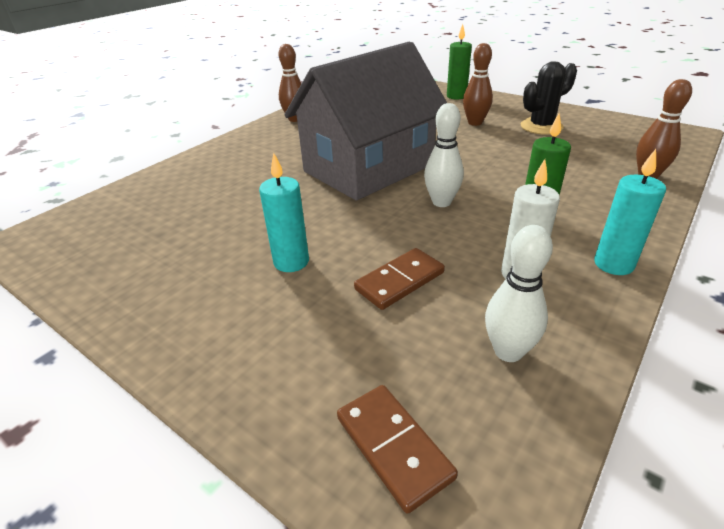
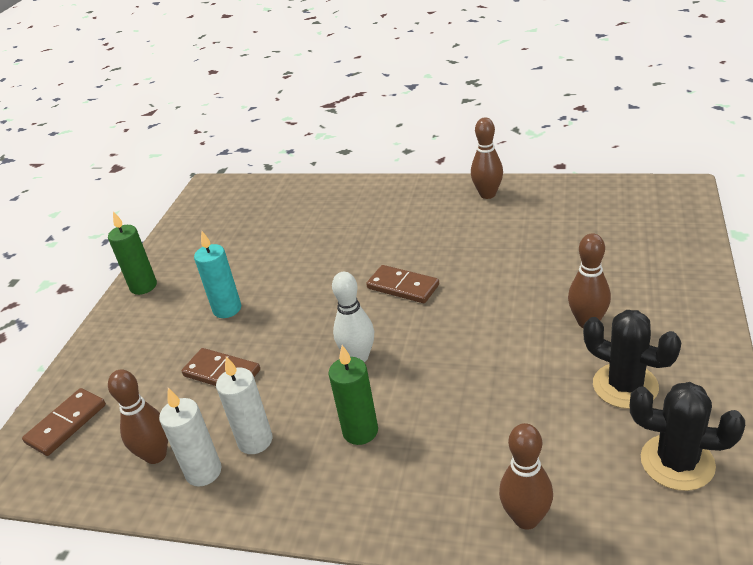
camera: 70 degrees right, 0 degrees up
grey house [284,42,447,201] -> brown domino [366,265,439,303]
green candle [447,24,472,100] -> green candle moved to [108,211,157,295]
white bowling pin [485,225,553,362] -> brown bowling pin [108,369,168,464]
turquoise candle [594,149,666,275] -> none
none -> white candle [159,388,222,487]
none -> black cactus [630,382,745,491]

